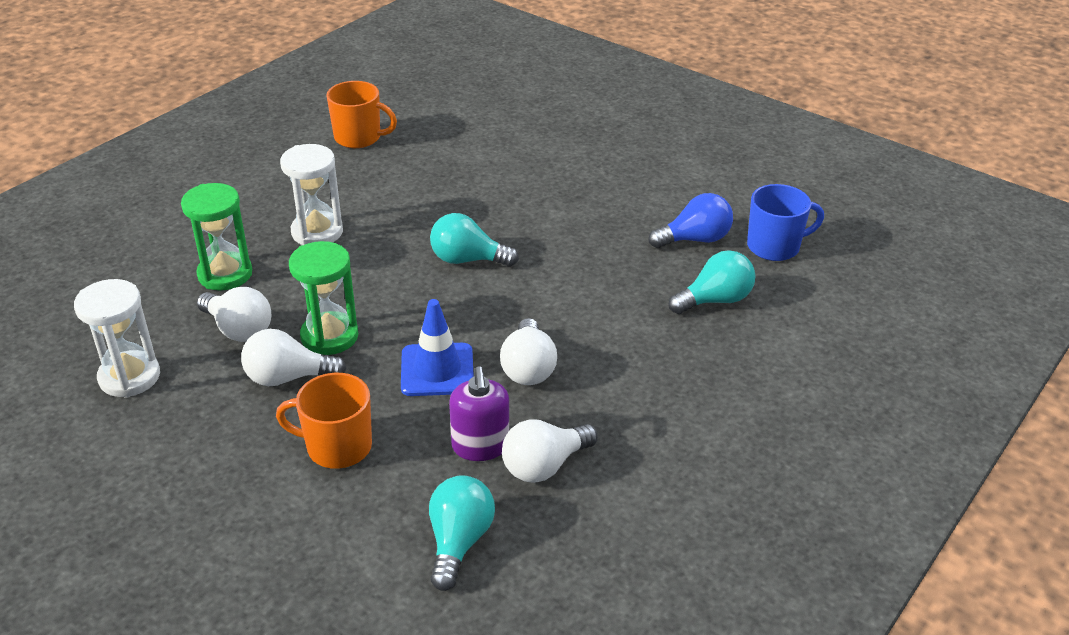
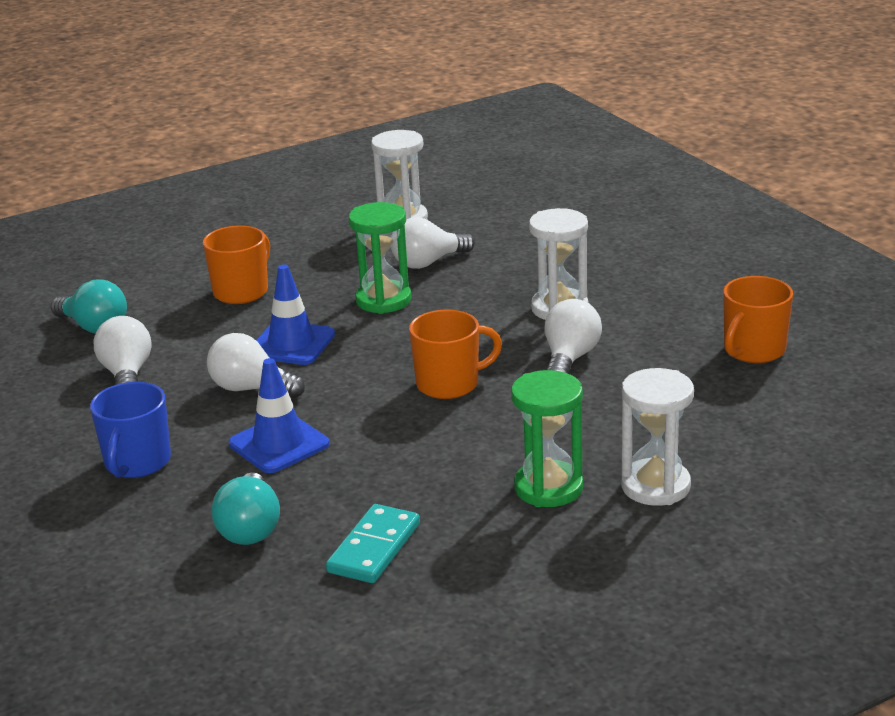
camera: 115 degrees right, 10 degrees down
green hourglass [181,183,252,291] -> green hourglass moved to [511,370,583,507]
white light bulb [241,329,346,386] -> white light bulb moved to [544,299,602,374]
turquoise light bulb [430,213,519,266] -> orange mug [409,309,502,399]
purple soap dispenser [449,366,509,461] -> none
blue light bulb [649,193,733,248] -> turquoise domino [326,504,420,583]
blue mug [747,184,824,261] -> blue mug moved to [90,382,171,478]
none -> blue traffic cone [229,358,329,473]
none -> white hourglass [621,368,694,506]

